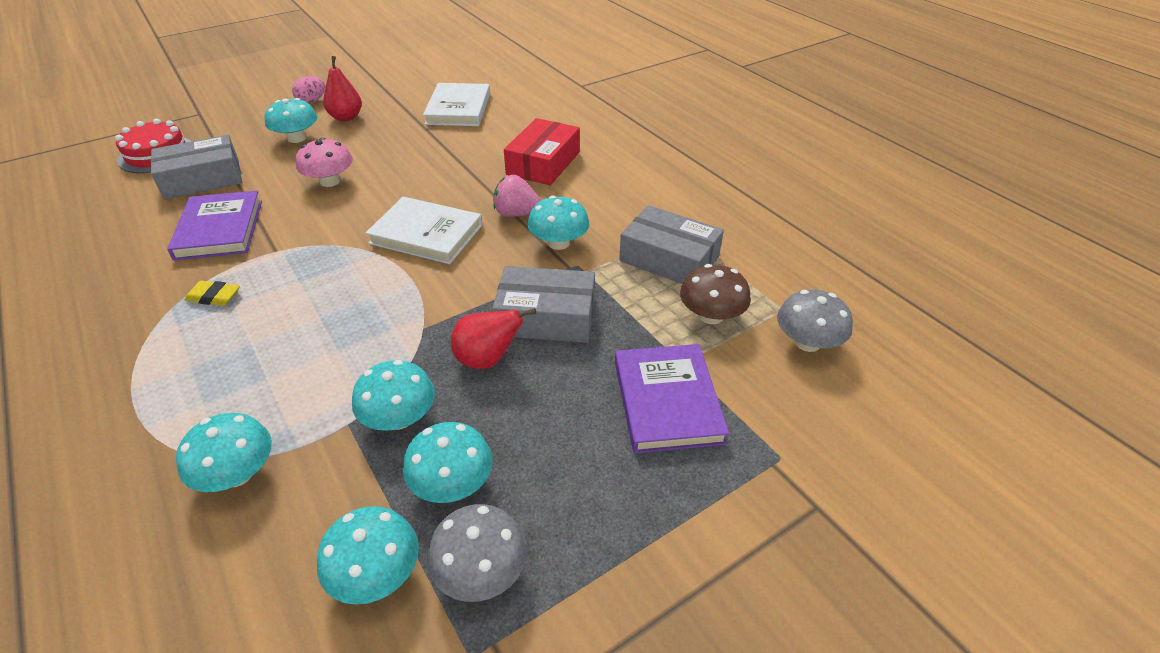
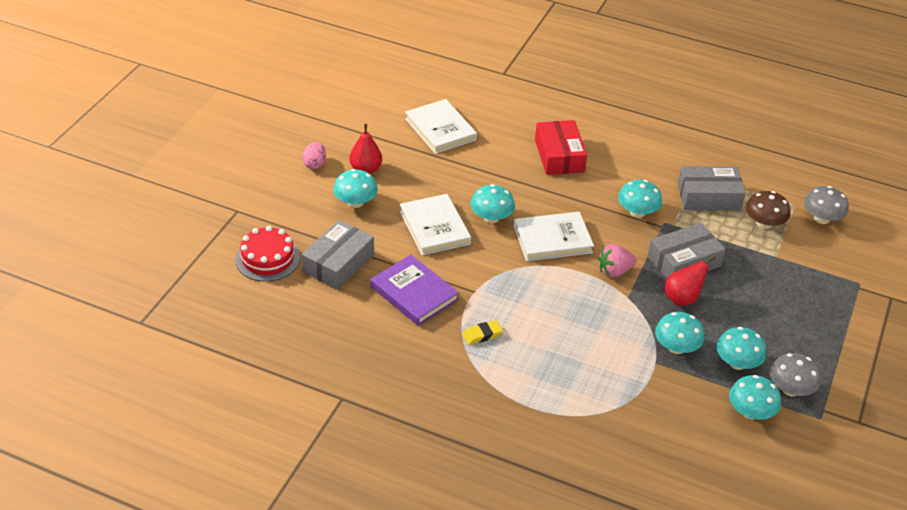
camera: 35 degrees left, 0 degrees up
turquoise mushroom [176,413,272,492] -> turquoise mushroom moved to [470,184,515,223]
pink mushroom [296,138,353,187] -> white book [400,194,471,255]
pink strawberry [493,175,541,217] -> pink strawberry moved to [598,244,637,278]
purple book [615,344,729,454] -> none

